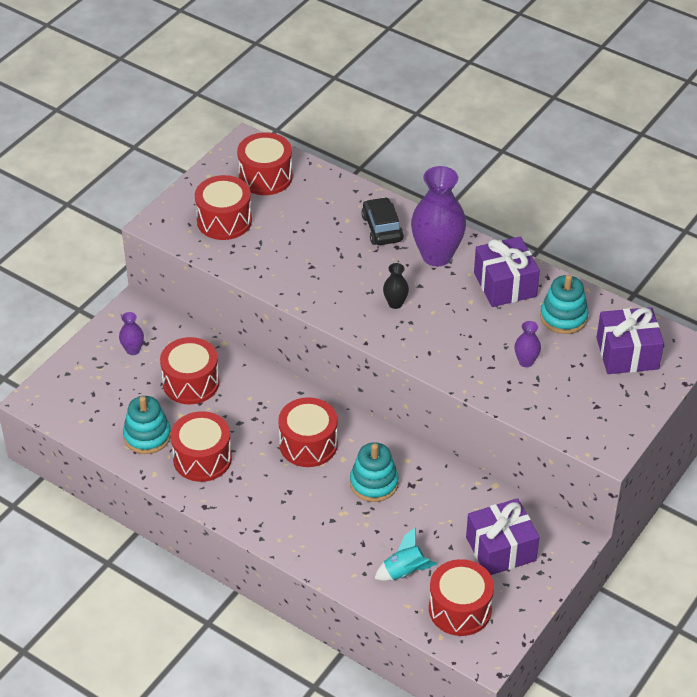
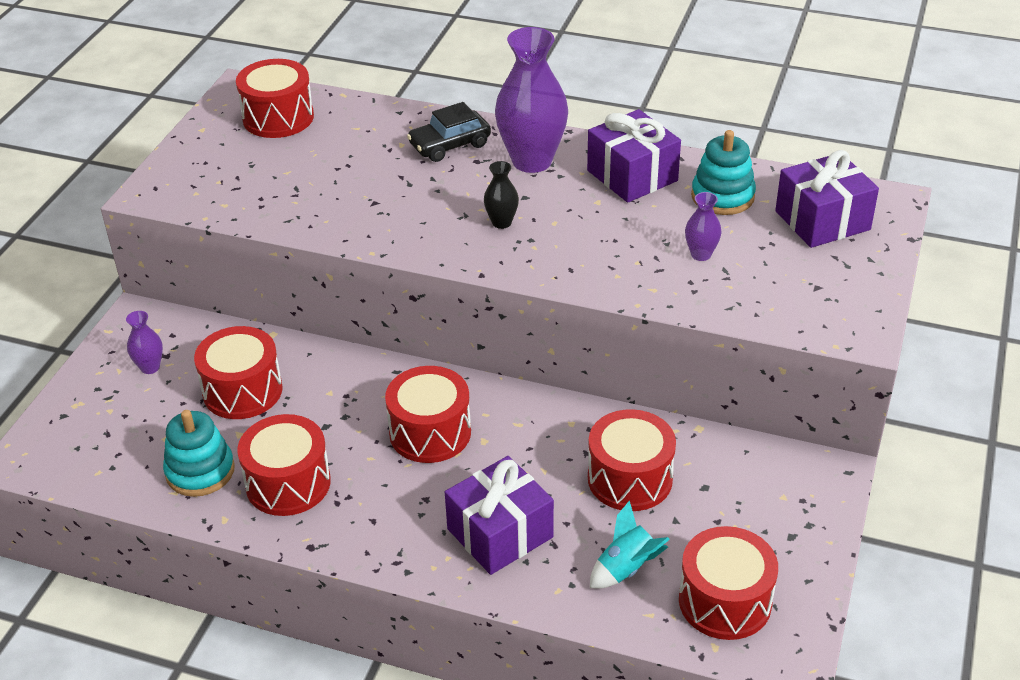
camera: 15 degrees left, 5 degrees down
red drum [195,175,252,240] -> red drum moved to [588,409,676,511]
turquoise stacking toy [350,442,399,502] -> none
black car [361,197,404,245] -> black car turned 90 degrees counterclockwise [407,102,491,162]
purple gift [466,498,539,575] -> purple gift moved to [445,456,554,575]

